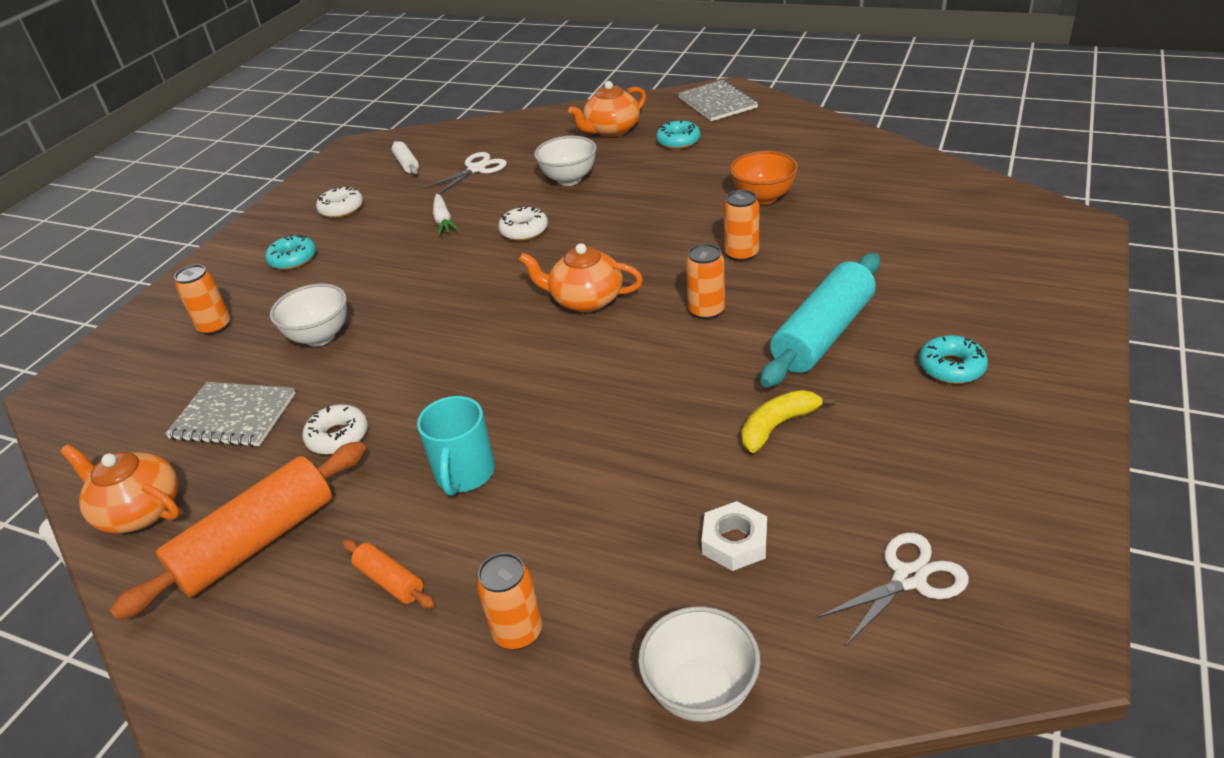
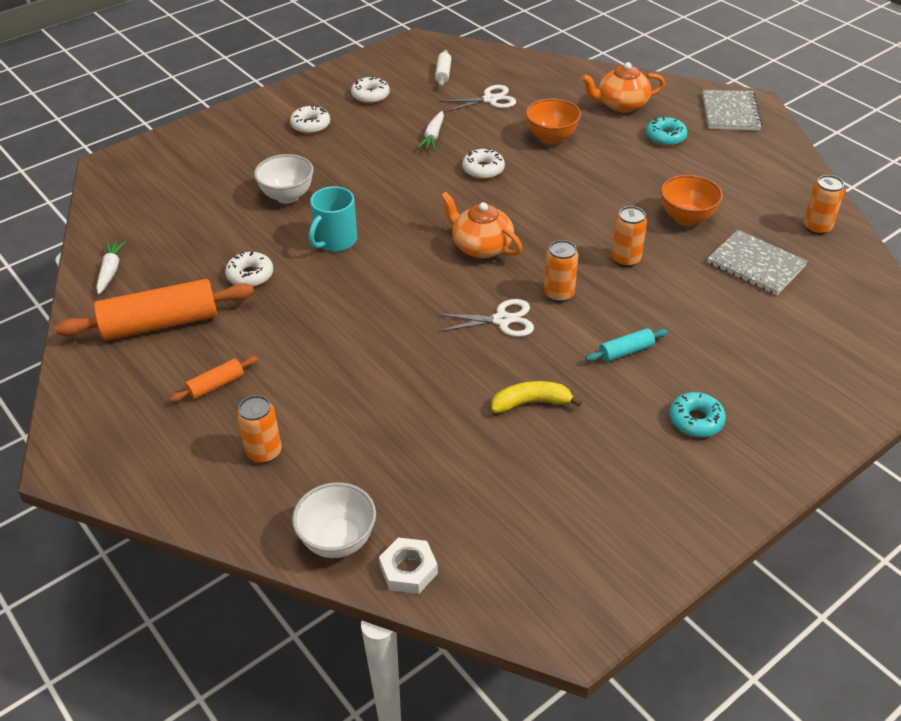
camera: 25 degrees right, 5 degrees up
orange teapot [60,444,180,534] -> white carrot [96,241,126,294]
grey notebook [165,382,296,447] -> grey notebook moved to [707,230,808,295]
orange can [174,264,231,335] -> orange can moved to [803,175,845,235]
turquoise donut [265,235,316,270] -> white donut [290,106,330,134]
orange rolling pin [342,539,435,609] -> orange rolling pin turned 75 degrees clockwise [170,357,258,402]
turquoise mug [417,396,495,496] -> turquoise mug moved to [309,186,357,252]
white bowl [534,136,596,186] -> orange bowl [525,98,581,144]
white nut [701,501,767,571] -> white nut moved to [379,537,438,594]
turquoise rolling pin [761,253,880,387] -> turquoise rolling pin [585,328,668,362], size x0.47
white scissors [817,533,969,646] -> white scissors moved to [436,299,534,337]

